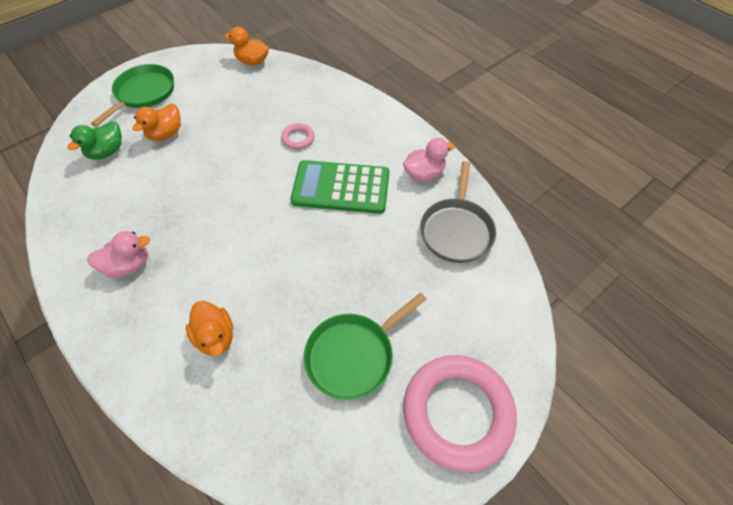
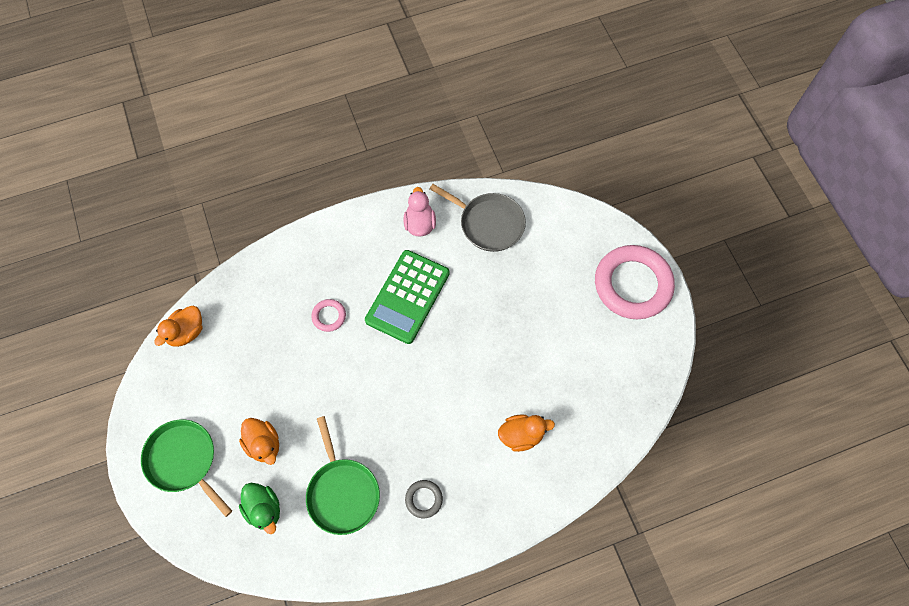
camera: 70 degrees left, 10 degrees up
pink duck [87,231,150,278] -> grey ring [405,480,443,518]
green pan [304,293,427,400] -> green pan moved to [306,416,380,535]

